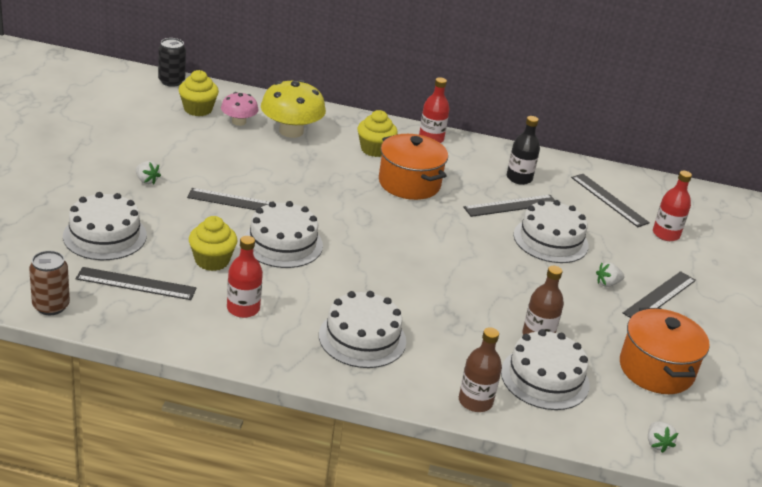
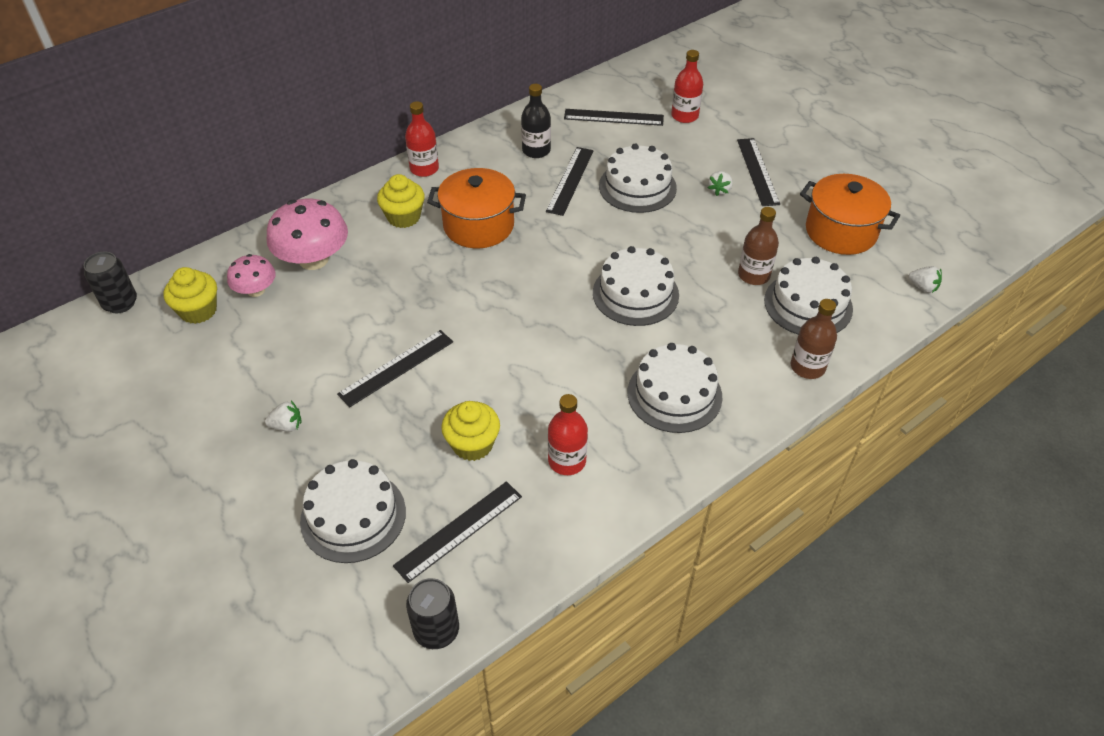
camera: 45 degrees left, 15 degrees up
brown can [29,251,70,315] -> black can [406,578,459,649]
white cake [244,201,323,268] -> white cake moved to [593,246,679,326]
yellow mushroom [261,80,326,138] -> pink mushroom [267,199,348,270]

